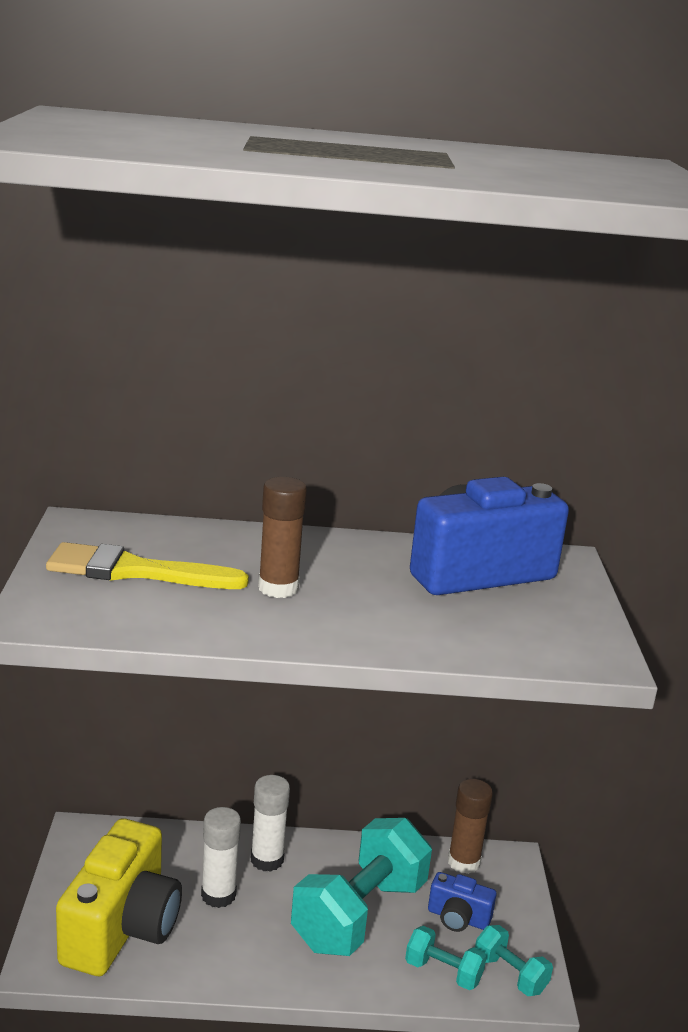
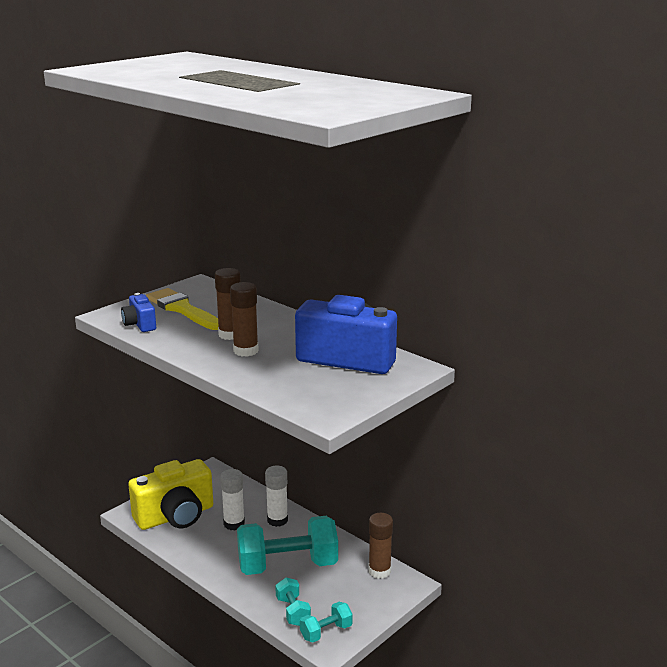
camera: 45 degrees right, 0 degrees up
blue camera [428,872,496,932] -> blue camera moved to [121,293,156,332]
turquoise dumbbell [475,925,553,996] -> turquoise dumbbell turned 60 degrees clockwise [300,602,353,643]
none -> brown glue stick [230,282,259,357]

